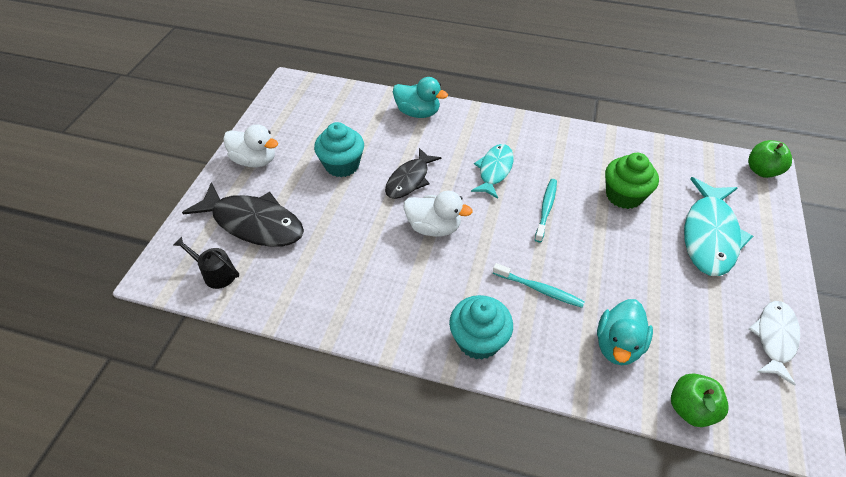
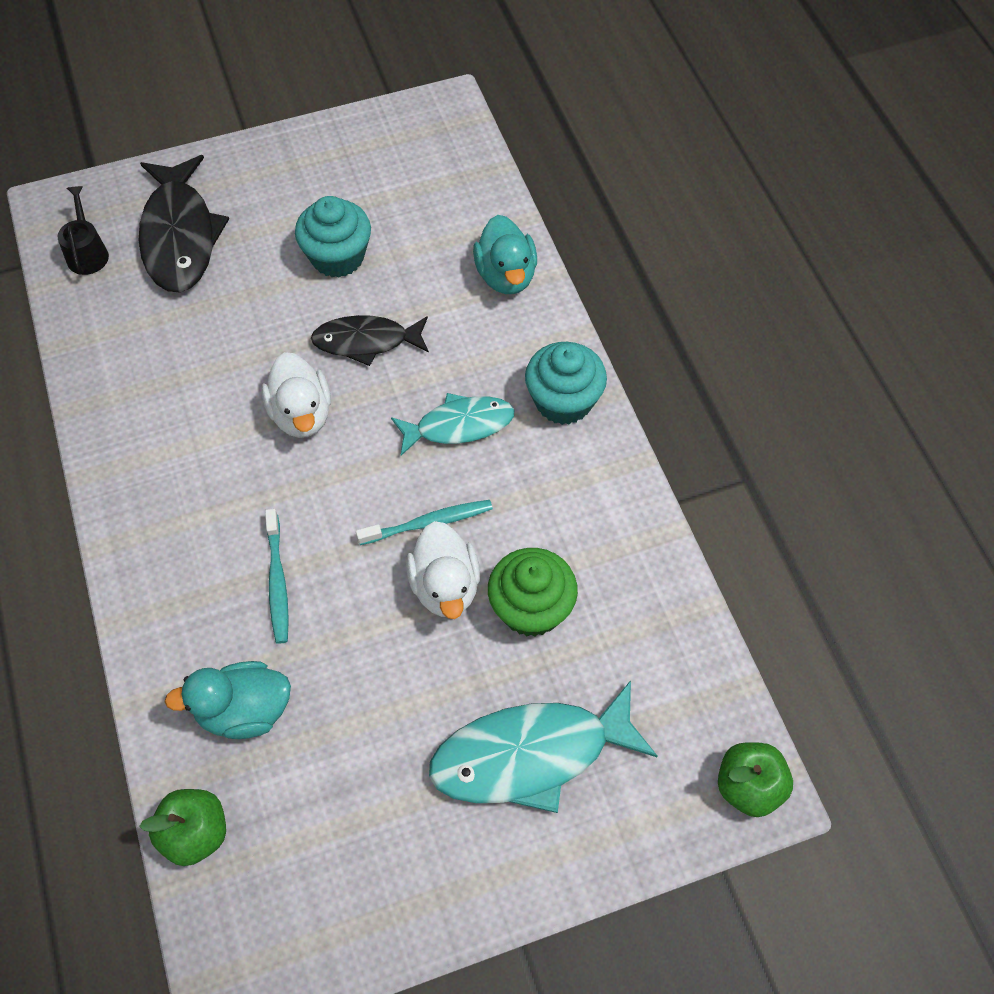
camera: 55 degrees right, 10 degrees up
white duck [223,124,278,167] -> white duck moved to [406,521,480,619]
turquoise cupcake [449,295,513,360] -> turquoise cupcake moved to [525,342,607,425]
white fish [749,301,800,386] -> none

